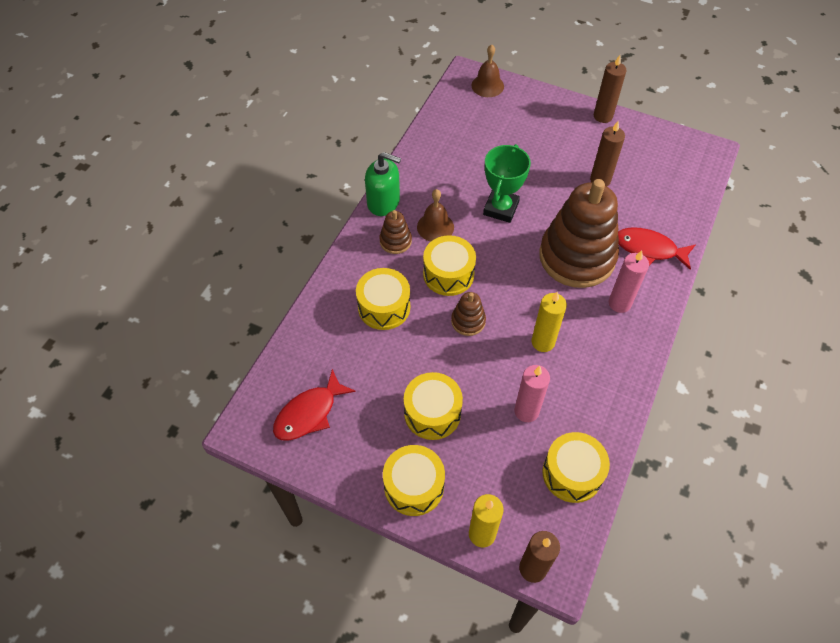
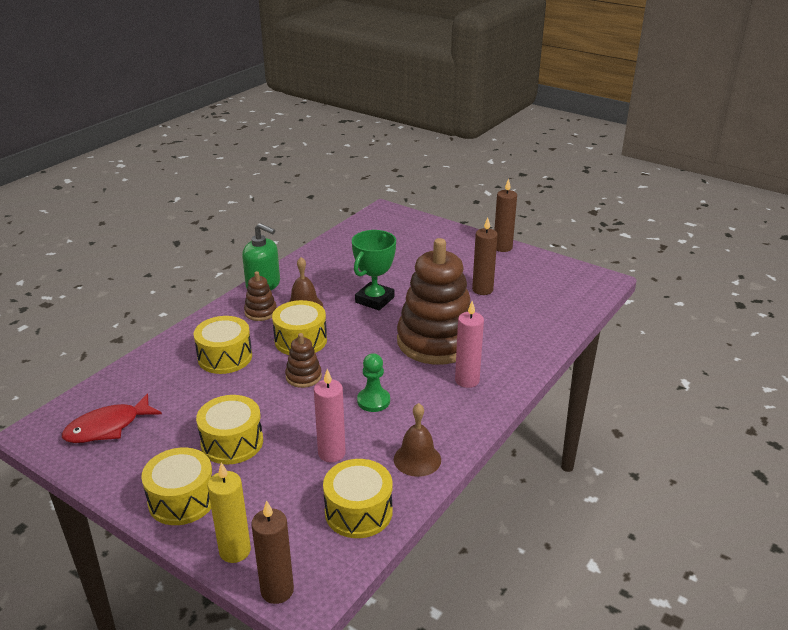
camera: 10 degrees right, 25 degrees down
brown bell [471,45,504,97] -> brown bell moved to [394,403,441,477]
yellow candle [532,292,567,352] -> green pawn [357,353,390,412]
red fish [618,227,696,270] -> none

